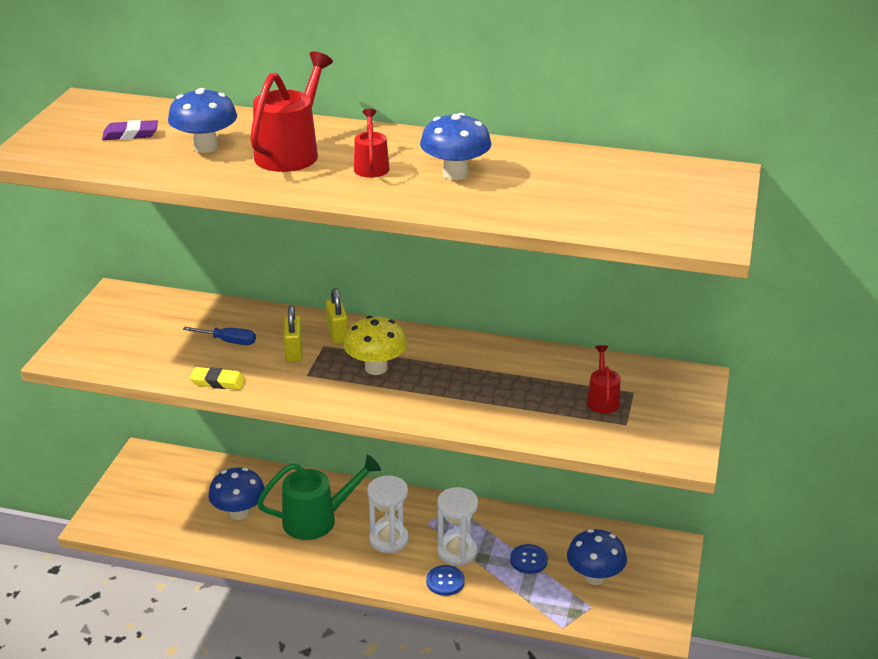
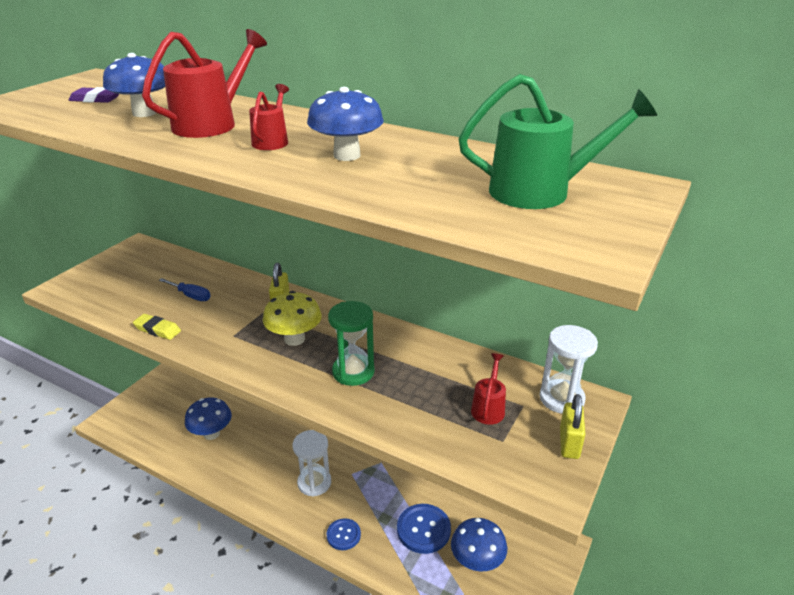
camera: 15 degrees right, 0 degrees up
green watering can [257,455,381,540] -> green watering can moved to [458,74,657,209]
yellow padlock [284,305,302,362] -> yellow padlock moved to [560,394,586,459]
white hourglass [437,487,478,566] -> white hourglass moved to [540,325,598,414]
blue button [510,544,548,574] -> blue button [397,504,451,554], size x1.59
none -> green hourglass [328,301,375,386]

